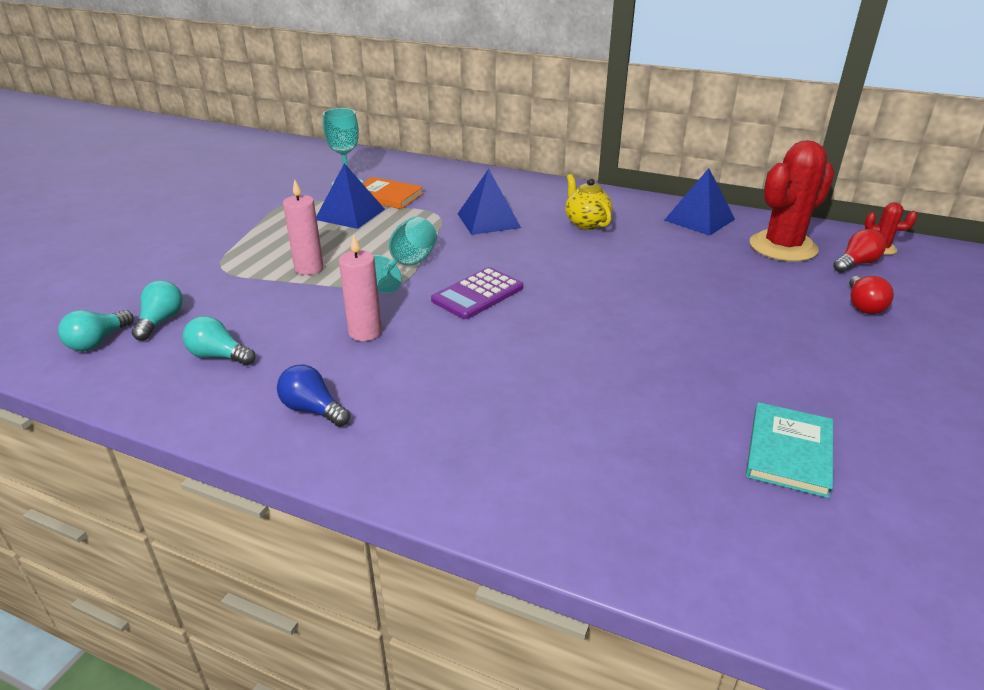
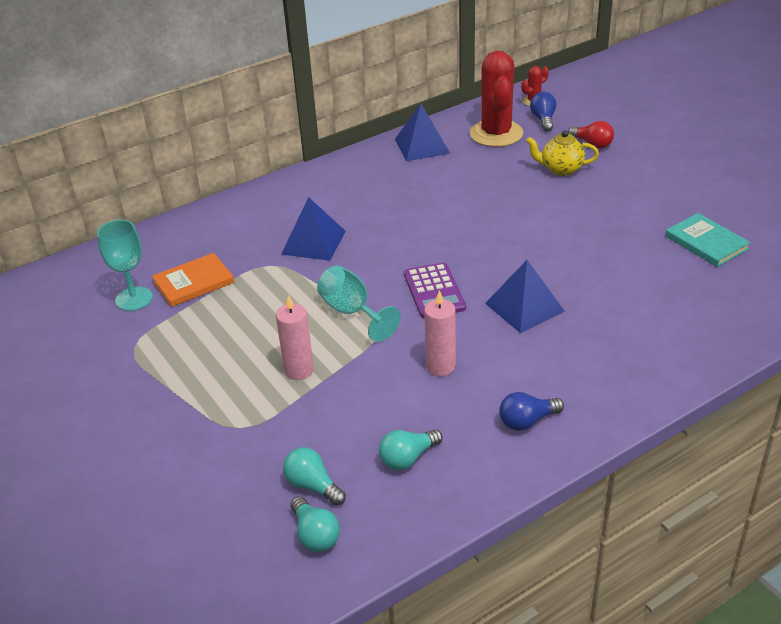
camera: 55 degrees left, 5 degrees up
blue pyramid [316,163,385,229] -> blue pyramid moved to [485,260,565,333]
yellow teapot [565,174,612,230] -> yellow teapot moved to [526,130,599,176]
red light bulb [833,229,886,273] -> blue light bulb [530,92,556,132]

